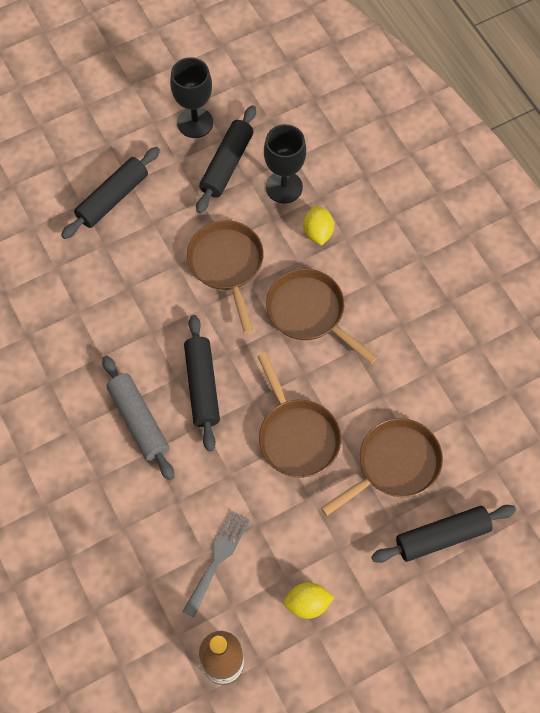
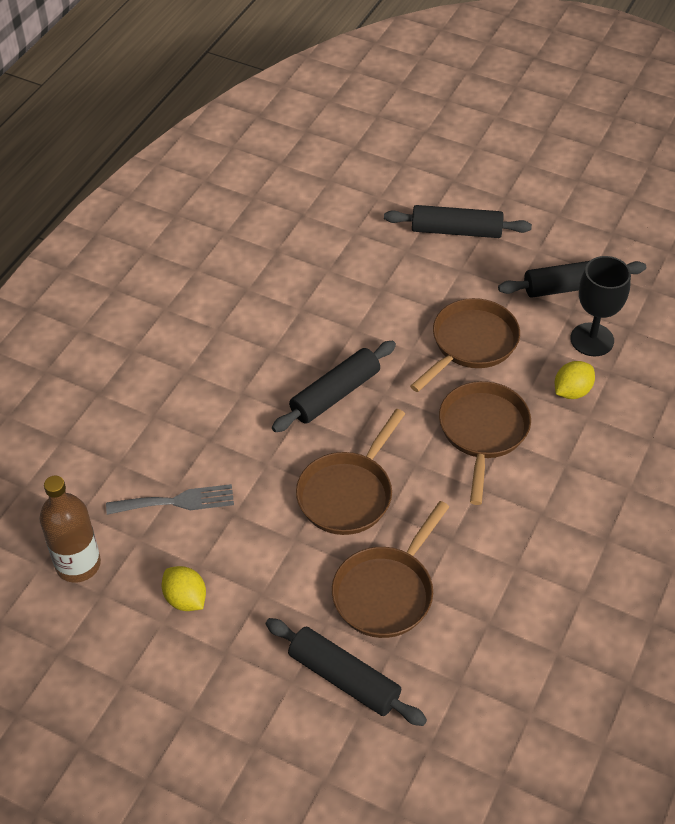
camera: 55 degrees right, 15 degrees down
grey rolling pin [102,356,174,480] -> none
black goblet [170,57,213,138] -> none
brown pan [321,418,443,516] -> brown pan turned 105 degrees clockwise [332,501,449,638]

